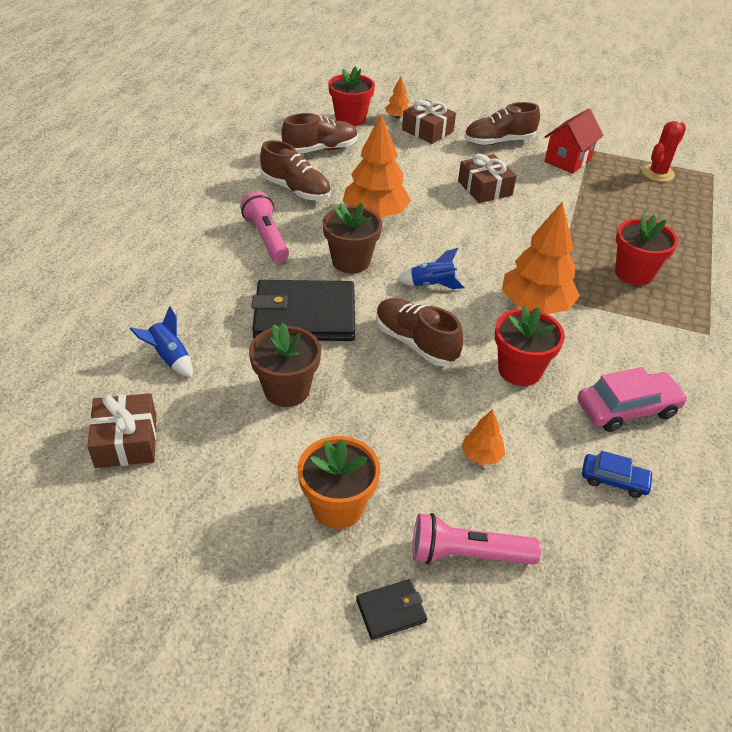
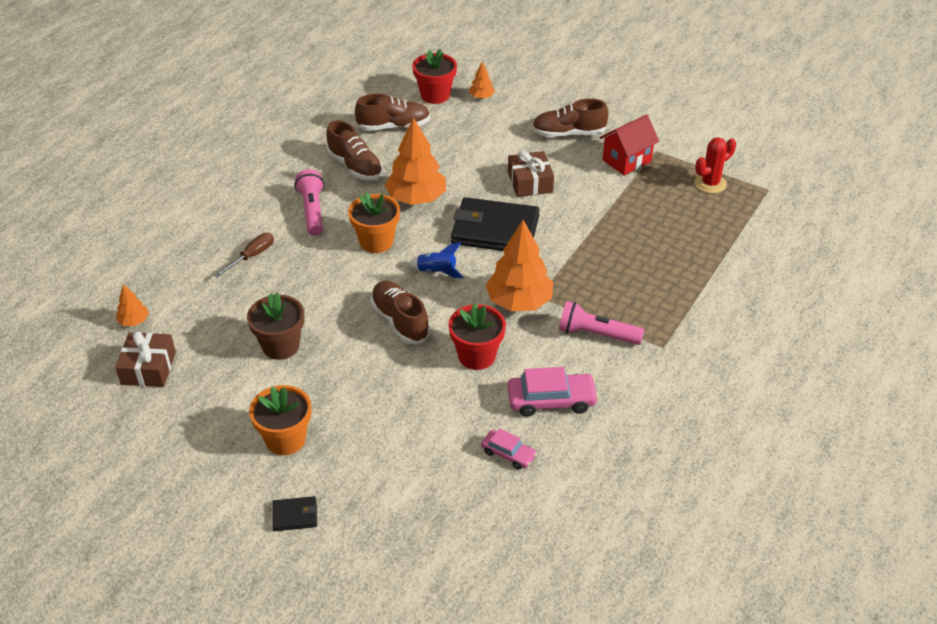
camera: 15 degrees right, 0 degrees up
blue rocket [130,306,193,378] -> none
black wallet [252,280,355,341] -> black wallet moved to [451,197,540,251]
brown flower pot [323,203,382,273] -> orange flower pot [348,192,400,253]
brown gift [402,99,456,144] -> none
pink flashlight [413,513,541,565] -> pink flashlight moved to [559,301,644,345]
orange tree [461,409,505,465] -> orange tree moved to [116,284,149,326]
blue car [582,451,654,498] -> pink car [481,428,537,469]
red flower pot [615,215,678,285] -> none
none -> brown screwdriver [214,233,274,278]

